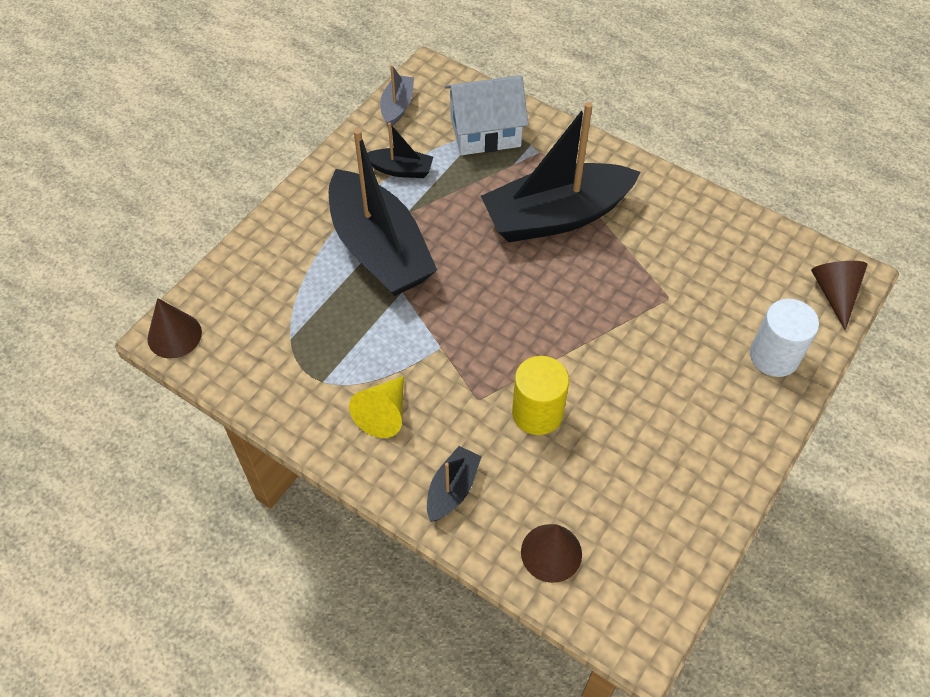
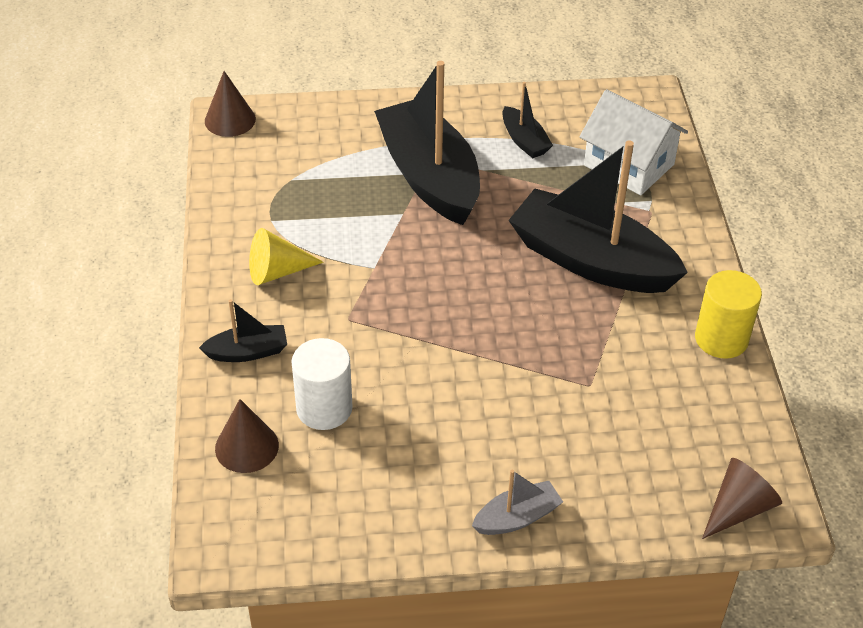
camera: 50 degrees right, 10 degrees down
black boat [329,128,437,296] -> black boat turned 135 degrees clockwise [374,61,480,225]
grey boat [380,65,414,127] -> grey boat moved to [472,470,563,535]
yellow cylinder [512,356,569,435] -> yellow cylinder moved to [695,270,762,359]
white cylinder [750,299,819,377] -> white cylinder moved to [291,338,353,430]

